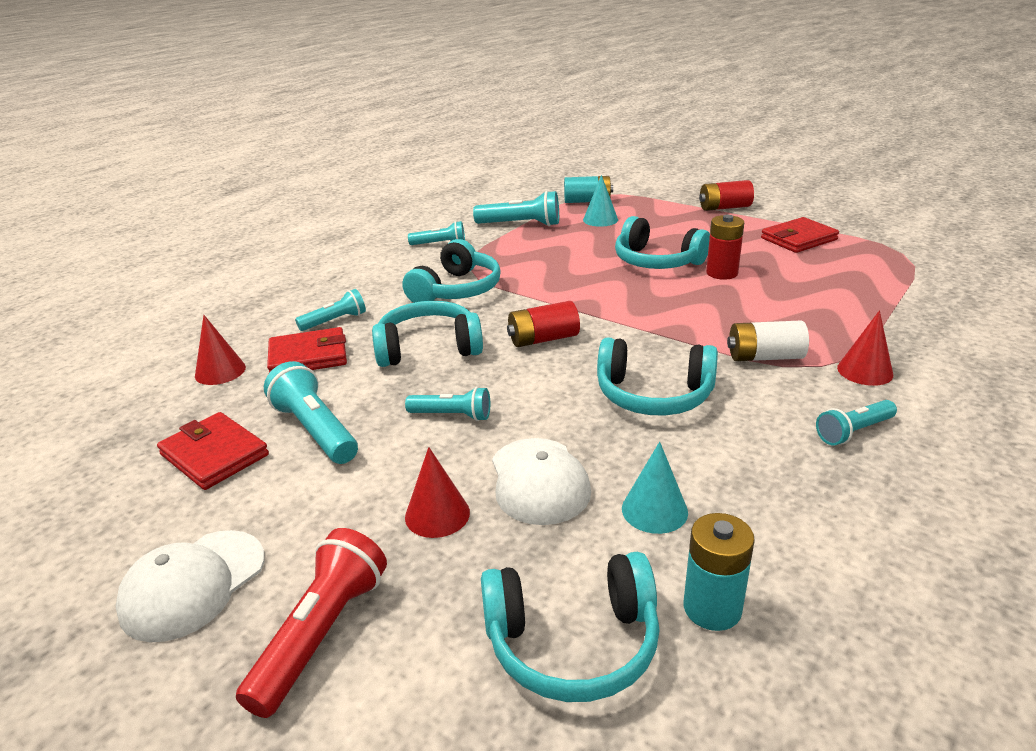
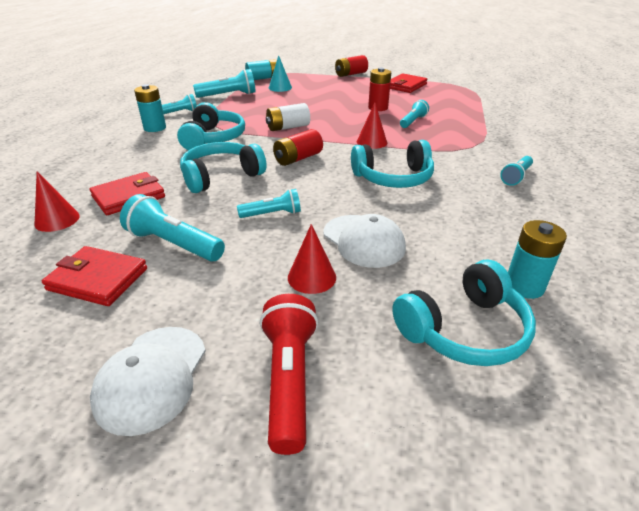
camera: 25 degrees left, 5 degrees up
turquoise flashlight [295,289,366,331] -> turquoise flashlight moved to [400,100,429,128]
turquoise headphones [615,216,710,269] -> none
turquoise cone [622,442,688,534] -> none
white battery [727,320,809,361] -> white battery moved to [266,103,310,131]
red cone [837,310,893,386] -> red cone moved to [357,103,387,149]
none -> turquoise battery [134,84,166,132]

